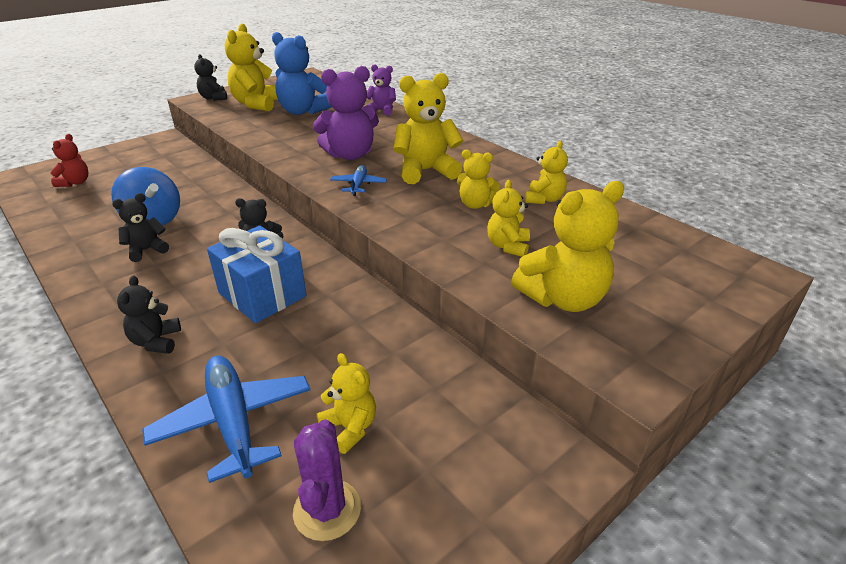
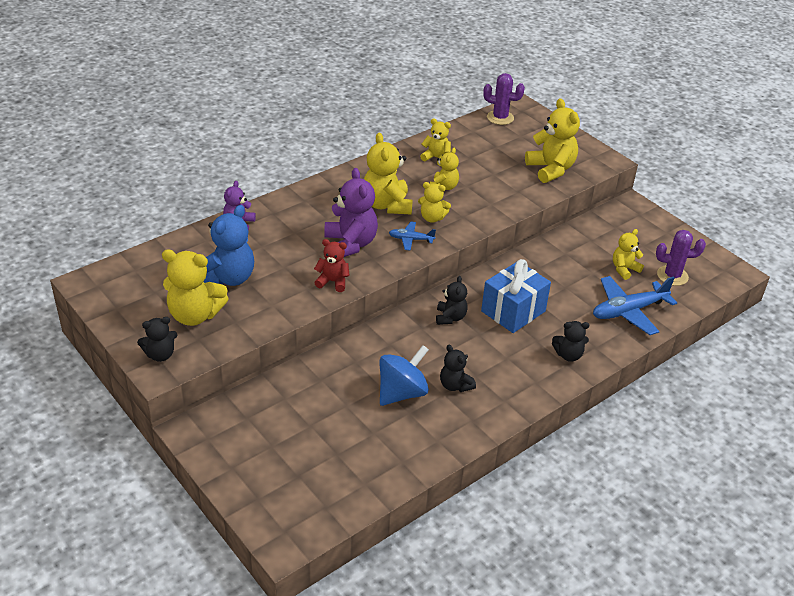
camera: 90 degrees left, 5 degrees up
red teddy bear [50,134,88,187] -> red teddy bear moved to [314,239,350,292]
yellow teddy bear [487,180,530,257] -> yellow teddy bear moved to [418,182,451,223]
none -> purple cactus [483,73,525,125]

